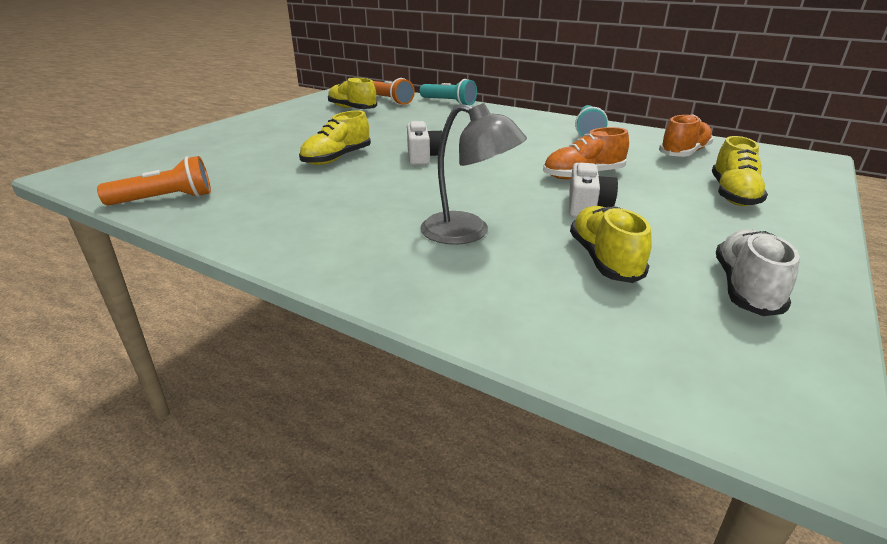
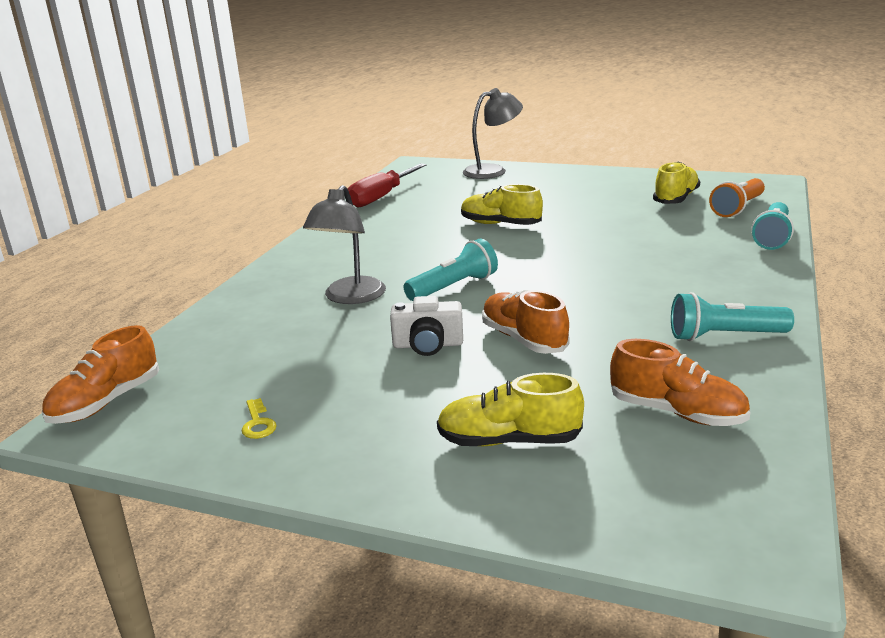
camera: 80 degrees right, 5 degrees down
orange flashlight [97,156,211,206] -> red screwdriver [348,163,427,208]
white camera [407,121,442,165] -> none
yellow shoe [570,206,652,283] -> none
white shoe [716,229,800,316] -> yellow key [241,398,277,439]
none -> orange shoe [42,325,159,424]
none -> turquoise flashlight [404,238,498,301]
none -> grey lamp [463,88,523,179]

